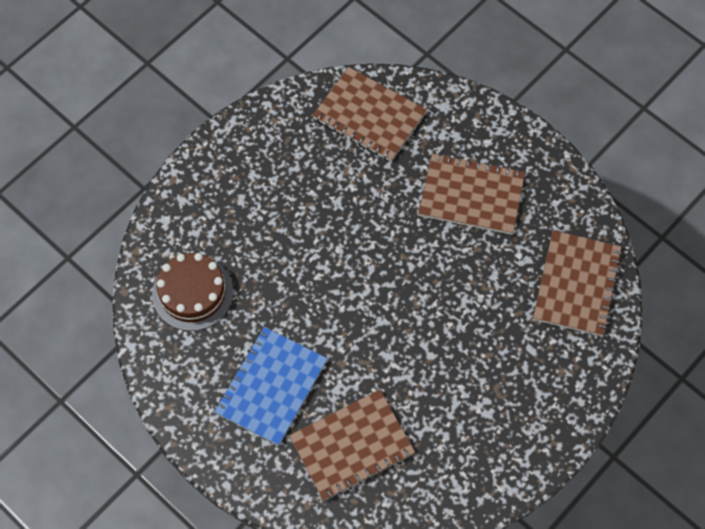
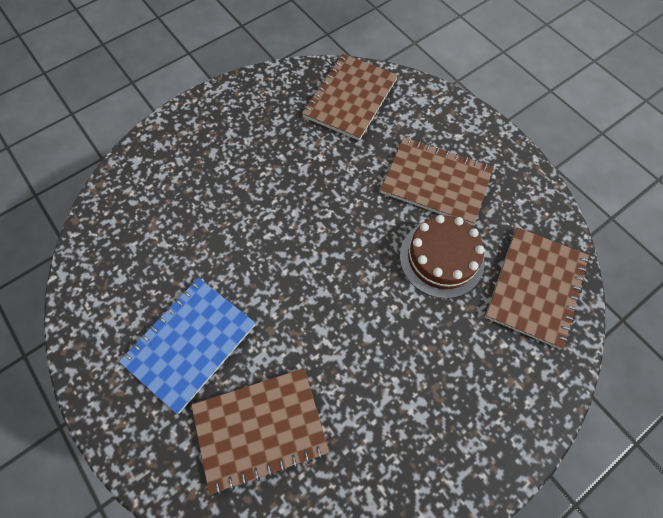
camera: 10 degrees right, 0 degrees up
brown cake [152,253,233,331] -> brown cake moved to [400,215,485,299]
brown notebook [312,67,427,162] -> brown notebook turned 75 degrees clockwise [302,54,398,141]

